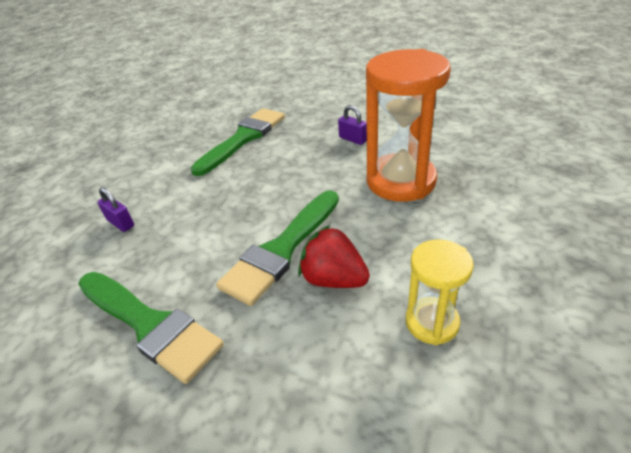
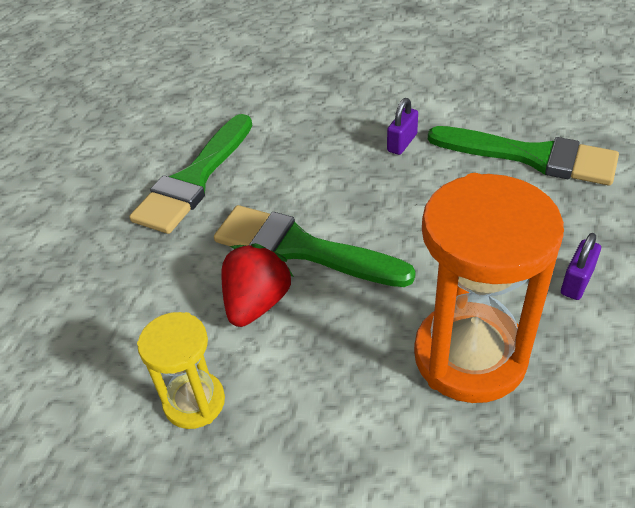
camera: 80 degrees right, 5 degrees up
purple padlock [97,187,134,232] -> purple padlock moved to [387,98,418,155]

